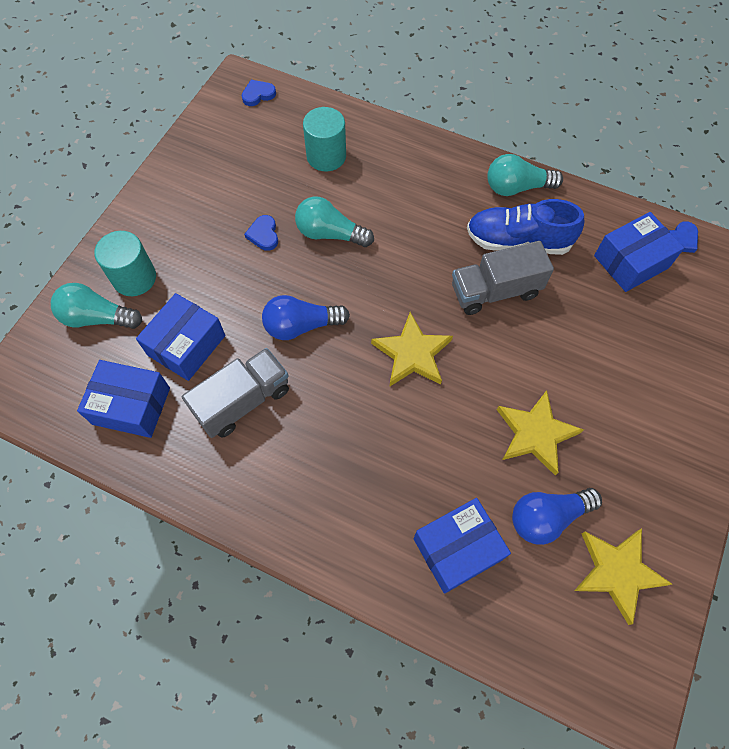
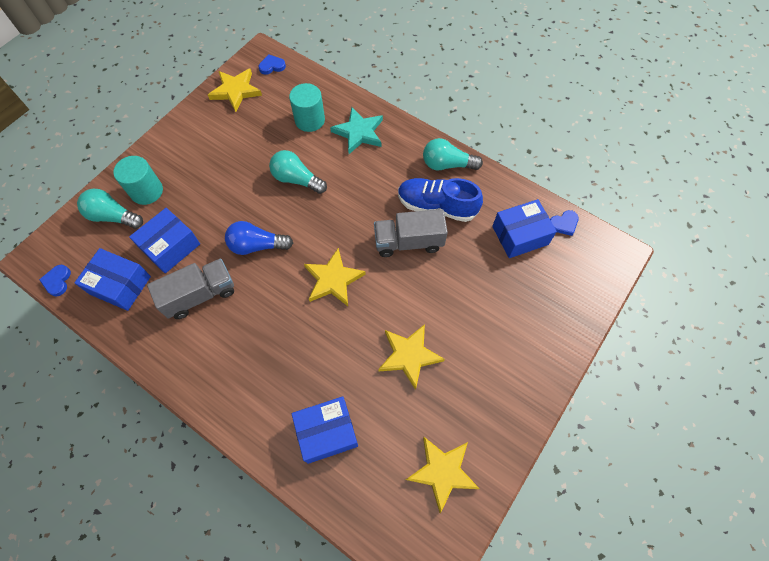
camera: 10 degrees right, 0 degrees up
blue heart [244,215,278,251] -> blue heart moved to [39,265,71,296]
blue light bulb [512,488,602,545] -> none
none -> yellow star [208,69,262,112]
none -> turquoise star [330,107,383,154]

